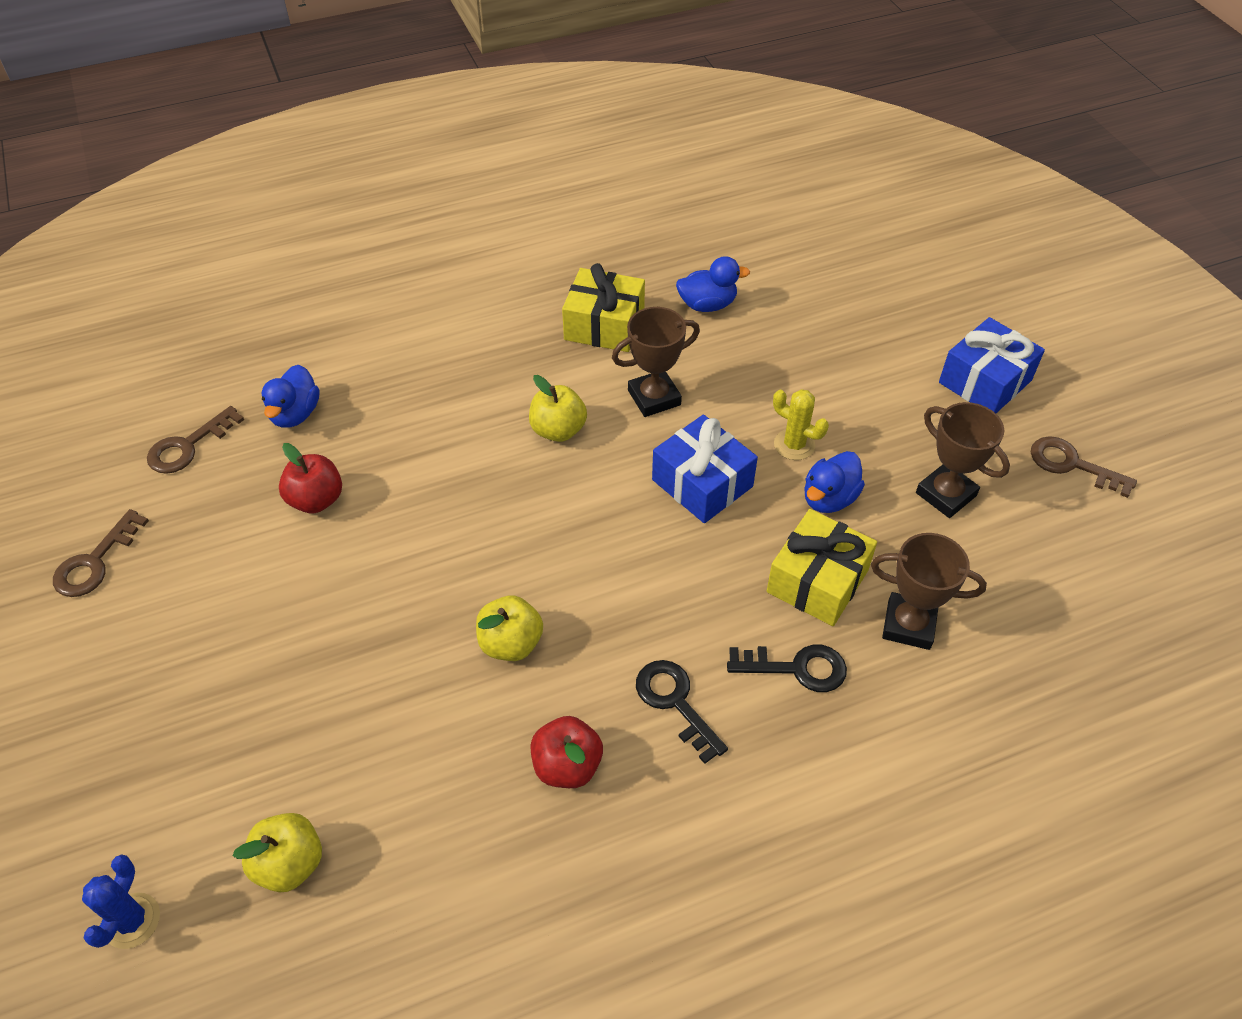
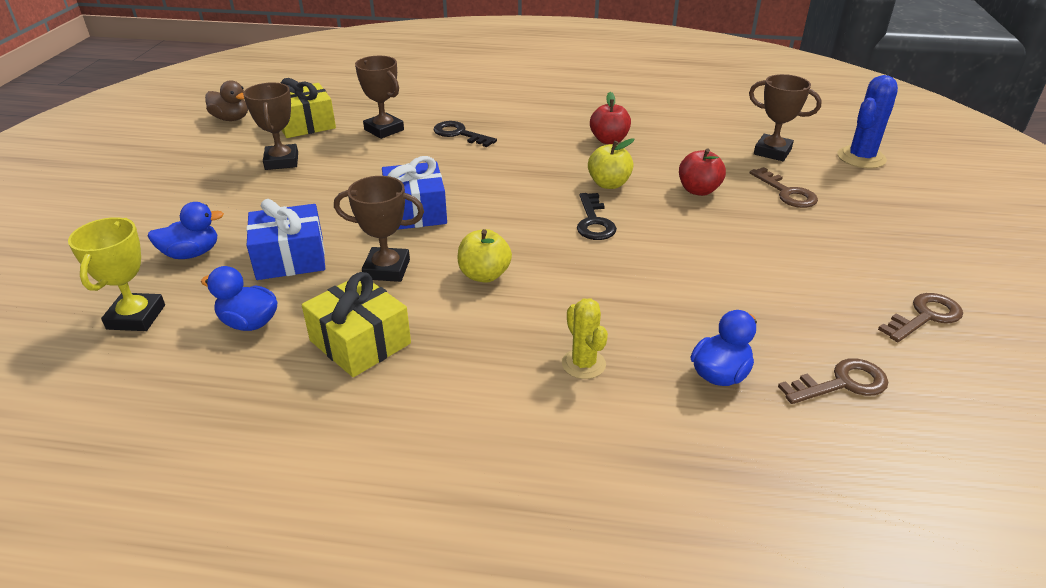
camera: 150 degrees left, 15 degrees down
blue cactus [82,854,160,949] -> blue cactus [838,75,898,168], size x1.54
yellow apple [233,813,322,892] -> brown trophy [749,74,822,161]
red apple [279,443,342,513] -> red apple moved to [679,148,726,196]
black key [636,660,728,764] -> black key moved to [577,193,617,240]
yellow gift [767,509,877,626] -> yellow gift moved to [281,78,336,138]
yellow cactus [773,389,829,460] -> yellow cactus moved to [562,298,608,379]
blue duck [804,451,865,513] -> blue duck moved to [148,202,224,259]
blue gift [939,317,1045,413] -> blue gift moved to [246,199,325,280]
brown key [1031,436,1137,498] -> brown key moved to [750,167,818,208]
none -> yellow trophy [68,217,165,331]
none -> brown duck [205,80,248,121]

